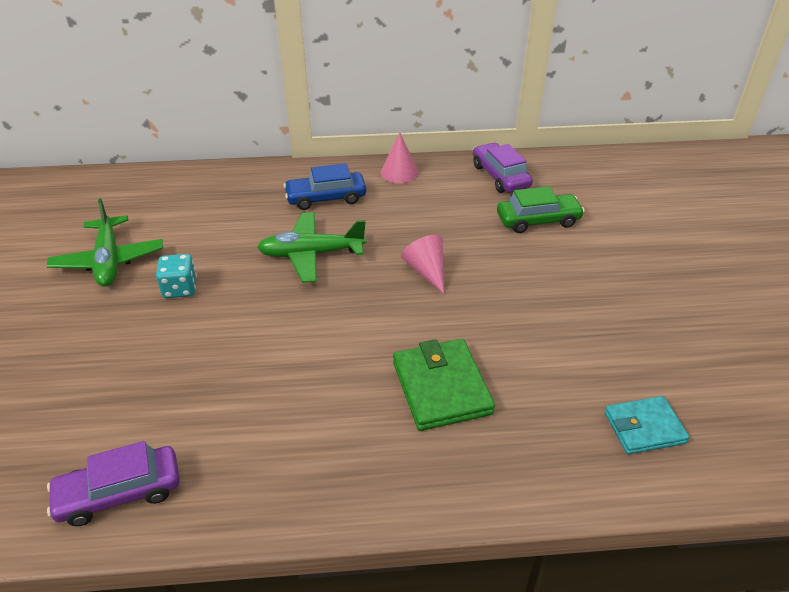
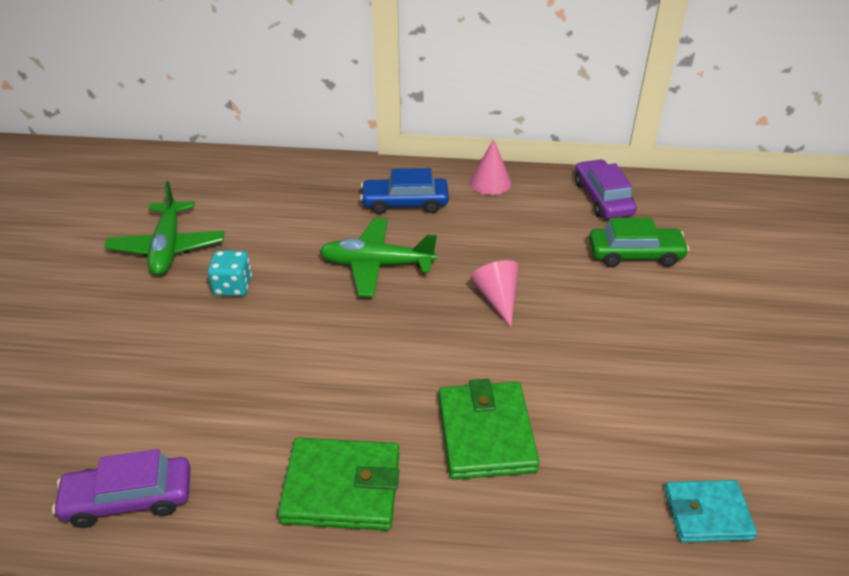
camera: 10 degrees right, 0 degrees up
none -> green wallet [278,438,399,530]

